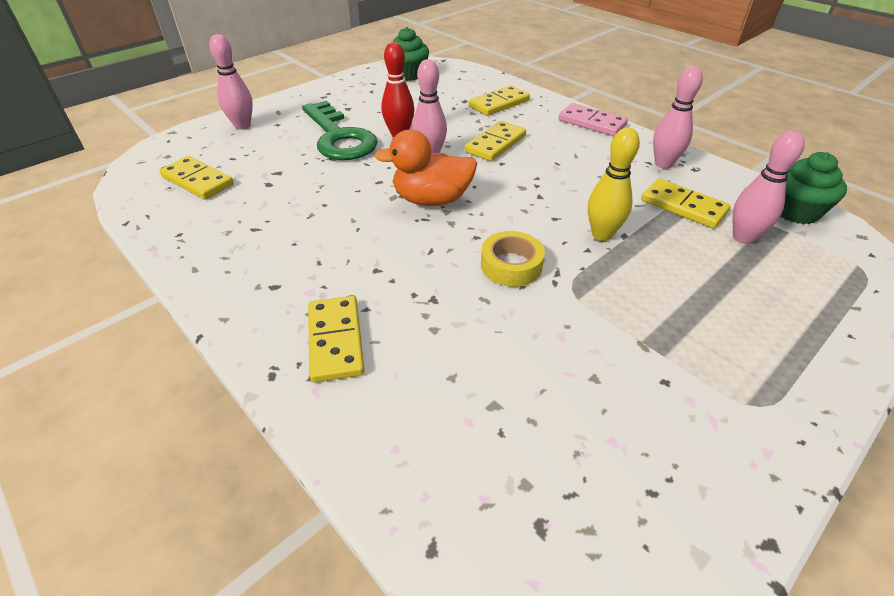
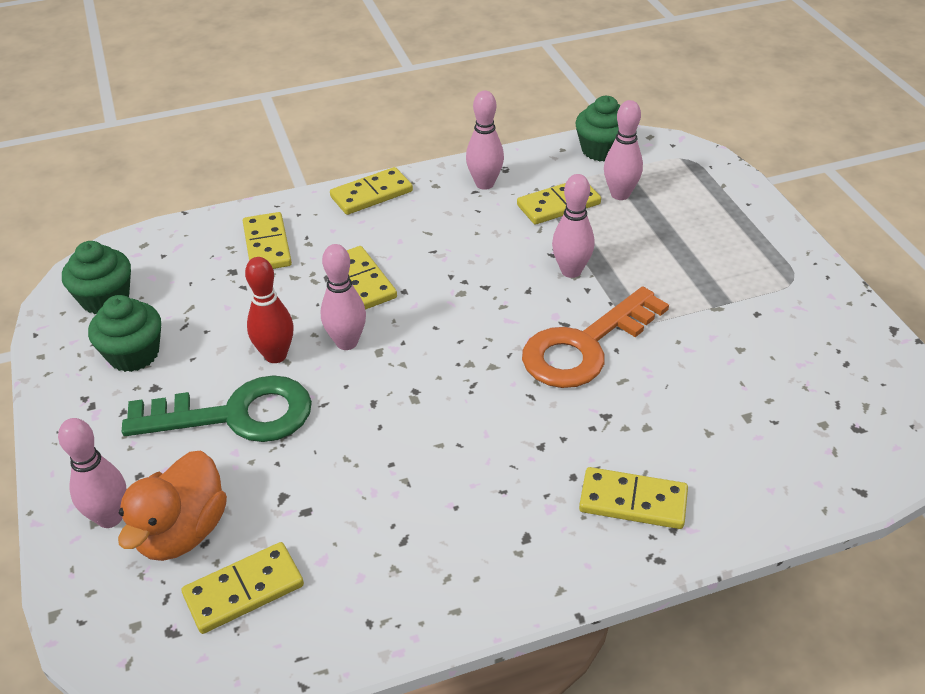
camera: 65 degrees left, 0 degrees up
orange duck [374,130,477,206] -> orange duck moved to [118,450,227,561]
yellow tape [481,231,545,287] -> orange key [522,287,669,388]
pink domino [558,103,628,136] -> yellow domino [330,167,413,215]
yellow bowling pin [588,128,640,241] -> pink bowling pin [552,174,595,278]
none -> green cupcake [88,295,161,372]

